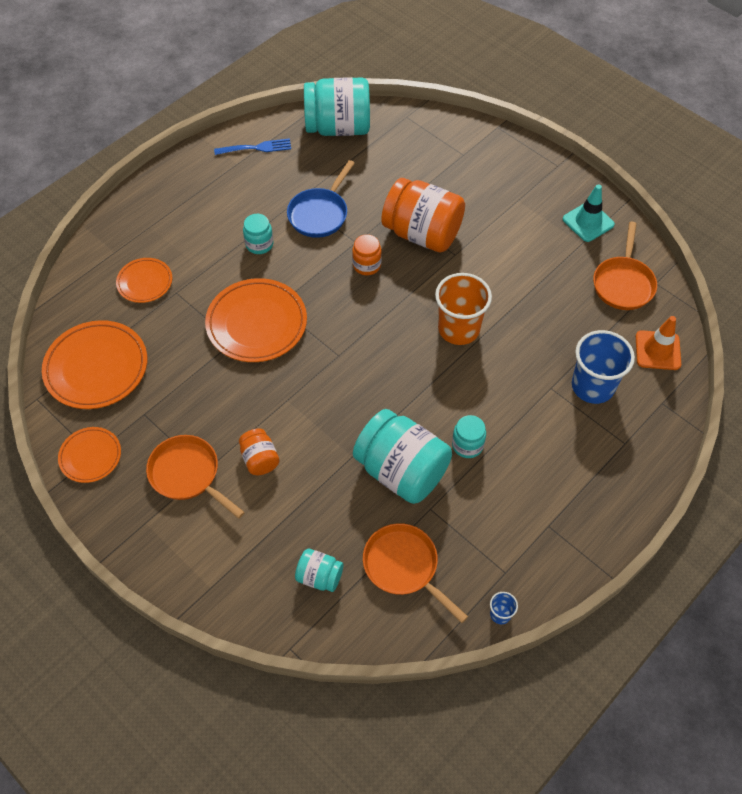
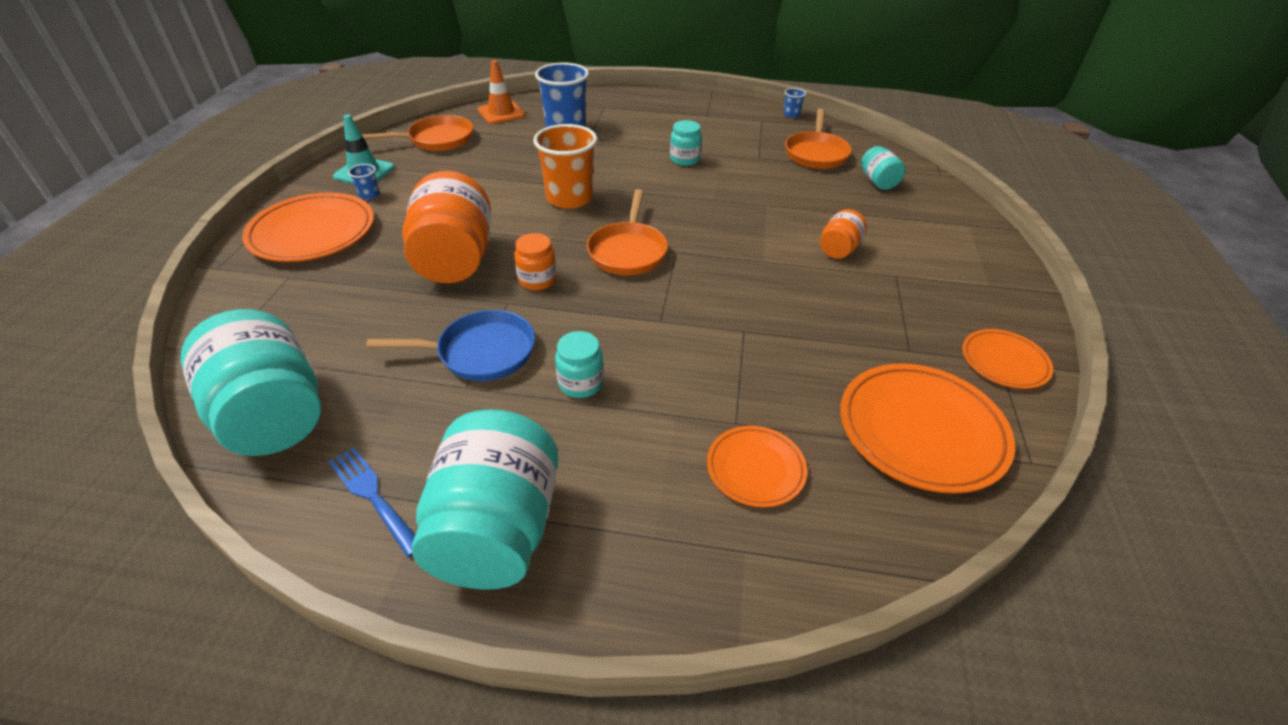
camera: 125 degrees left, 15 degrees down
orange pan [146,435,245,519] -> orange pan moved to [587,189,668,275]
orange plate [205,278,307,362] -> orange plate moved to [242,192,374,262]
turquoise jar [353,409,452,504] -> turquoise jar moved to [412,409,559,590]
none -> blue cup [348,164,380,200]

